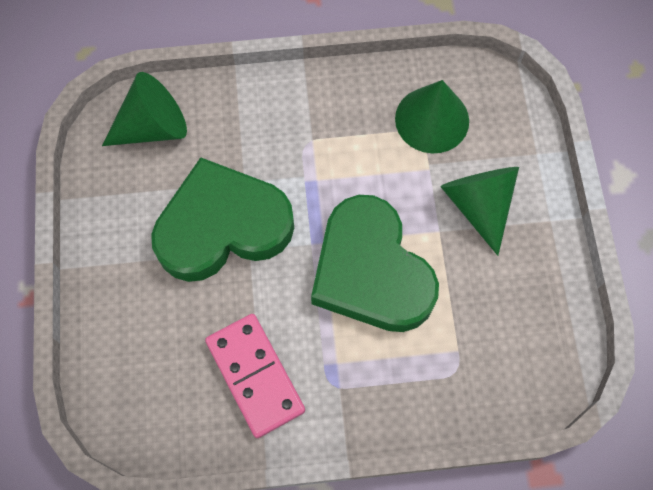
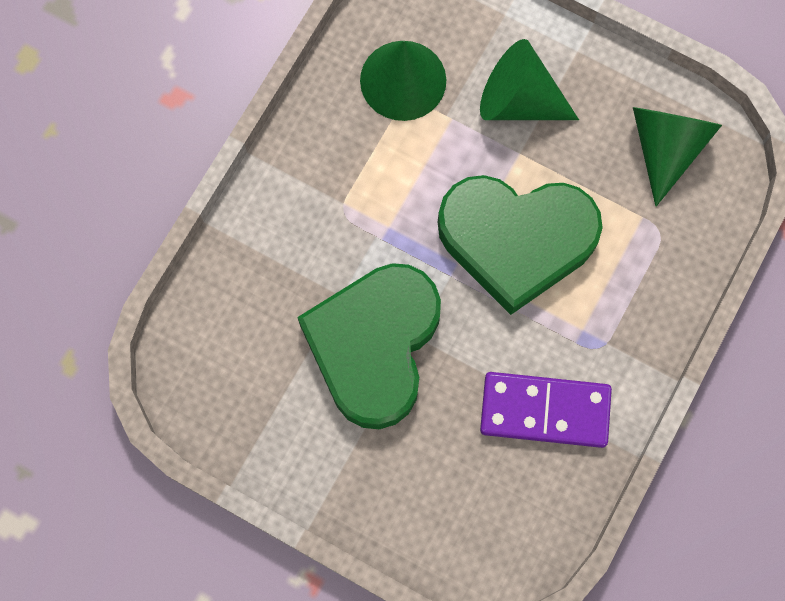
camera: 55 degrees left, 5 degrees up
green cone [102,72,187,146] -> green cone moved to [633,107,722,207]
pink domino [205,314,305,438] -> purple domino [480,372,612,448]

